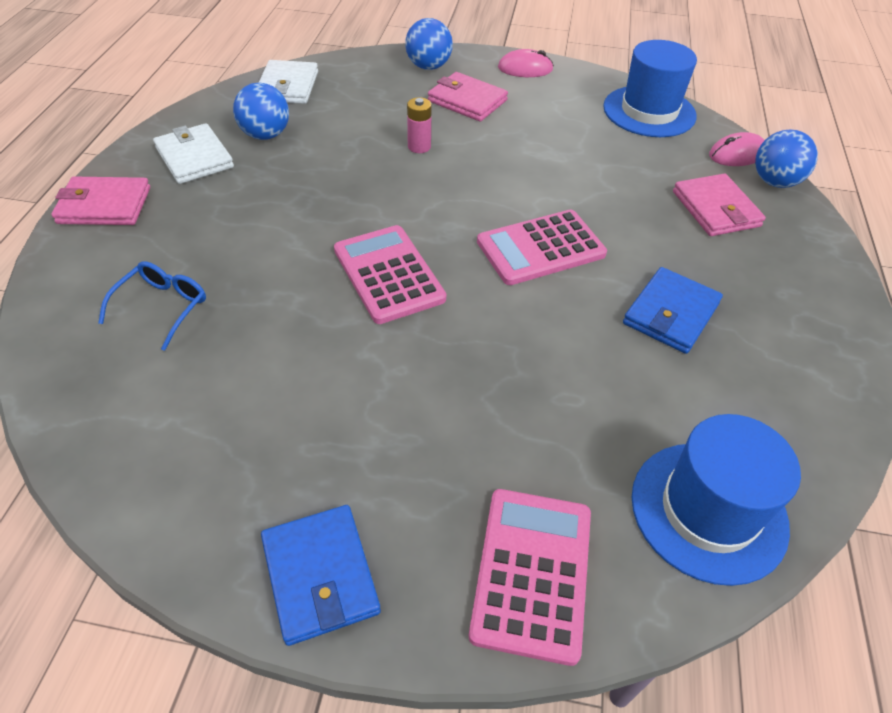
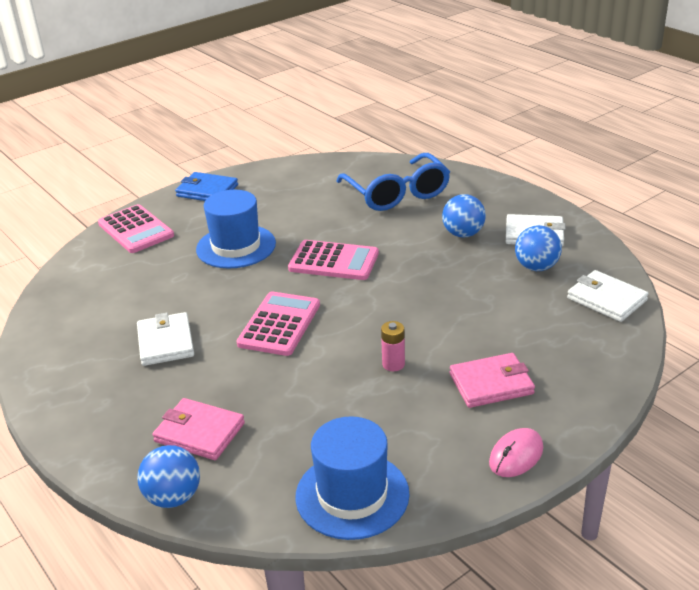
camera: 135 degrees right, 15 degrees down
pink wallet [51,176,150,225] -> none
blue glasses [98,261,206,351] -> blue glasses [336,153,450,211], size x1.91
blue ball [405,18,453,70] -> blue ball moved to [442,194,486,238]
pink battery [407,97,432,153] -> pink battery moved to [381,321,405,371]
blue wallet [623,267,723,354] -> white wallet [137,312,194,366]
blue hat [632,414,801,586] -> blue hat moved to [196,190,276,268]
pink mouse [709,132,765,166] -> none

